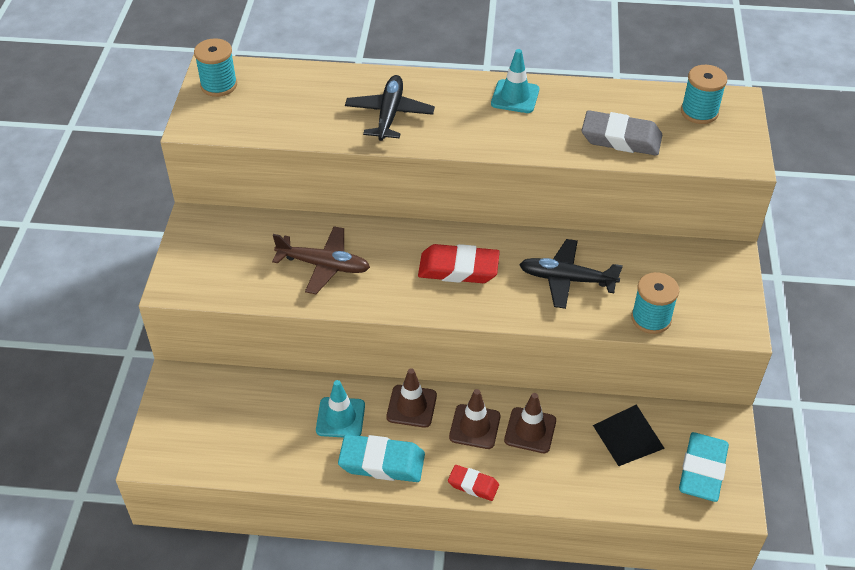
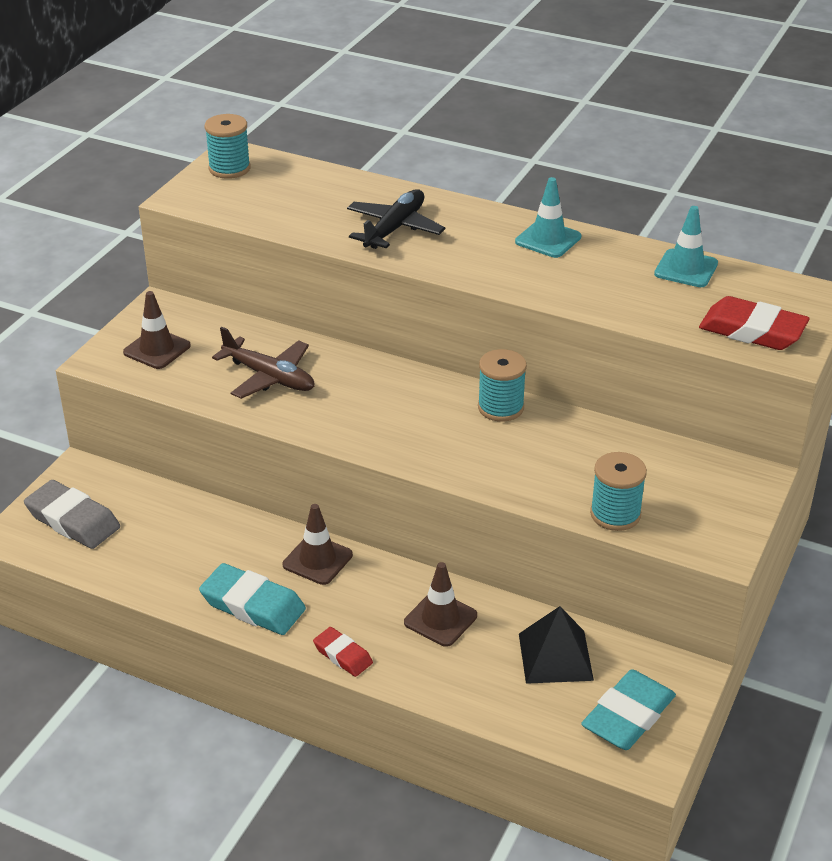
camera: 20 degrees right, 10 degrees down
turquoise traffic cone [316,380,365,438] -> turquoise traffic cone moved to [654,206,718,287]
red eraser [418,244,500,283] -> red eraser moved to [699,296,810,350]
brown traffic cone [449,389,501,449] -> brown traffic cone moved to [123,291,191,369]
black plane [519,239,623,309] -> none
grey eraser [582,110,662,156] -> grey eraser moved to [24,480,120,549]
turquoise spool [681,65,727,124] -> turquoise spool moved to [478,349,527,422]

